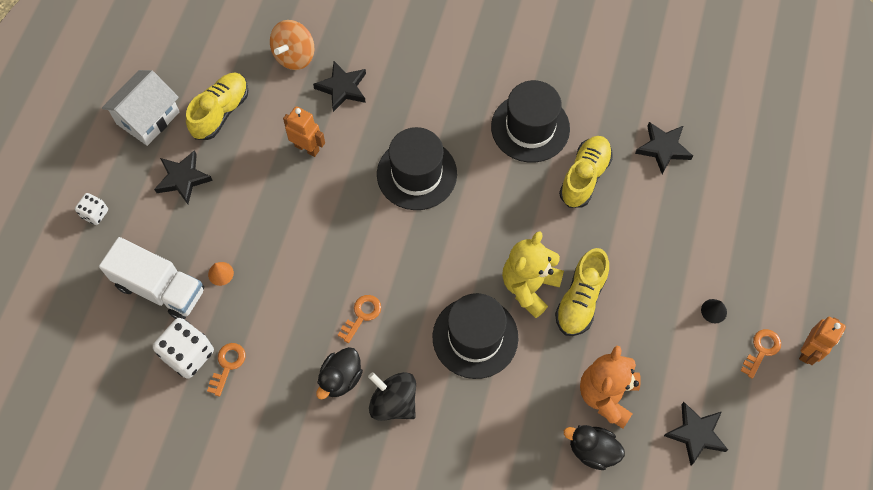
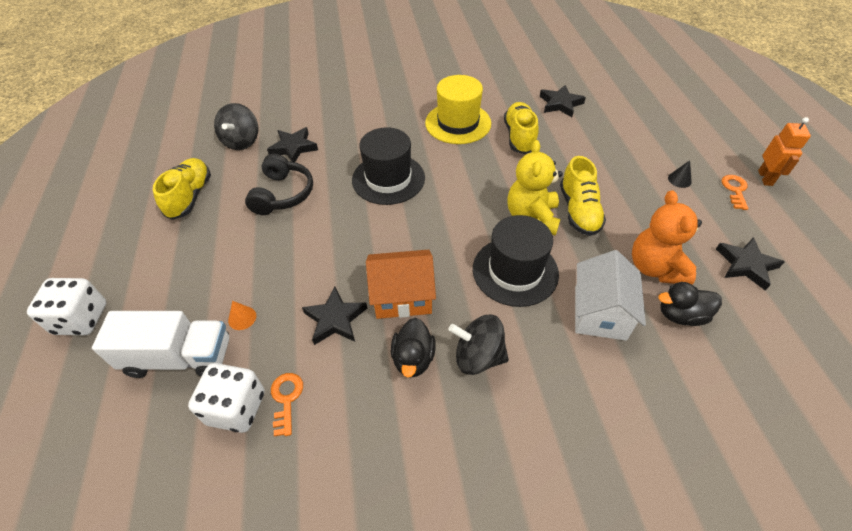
camera: 25 degrees left, 15 degrees down
white dice [75,193,108,225] -> white dice [27,278,106,336], size x1.77
white house [102,70,180,146] -> white house moved to [575,250,646,341]
black star [154,150,213,204] -> black star moved to [302,287,367,345]
orange spinning top [270,20,314,70] -> black spinning top [214,103,258,150]
orange robot [283,106,325,157] -> black headphones [245,153,313,215]
orange key [338,295,381,343] -> orange house [366,250,436,319]
black hat [491,80,570,163] -> yellow hat [425,75,491,144]

